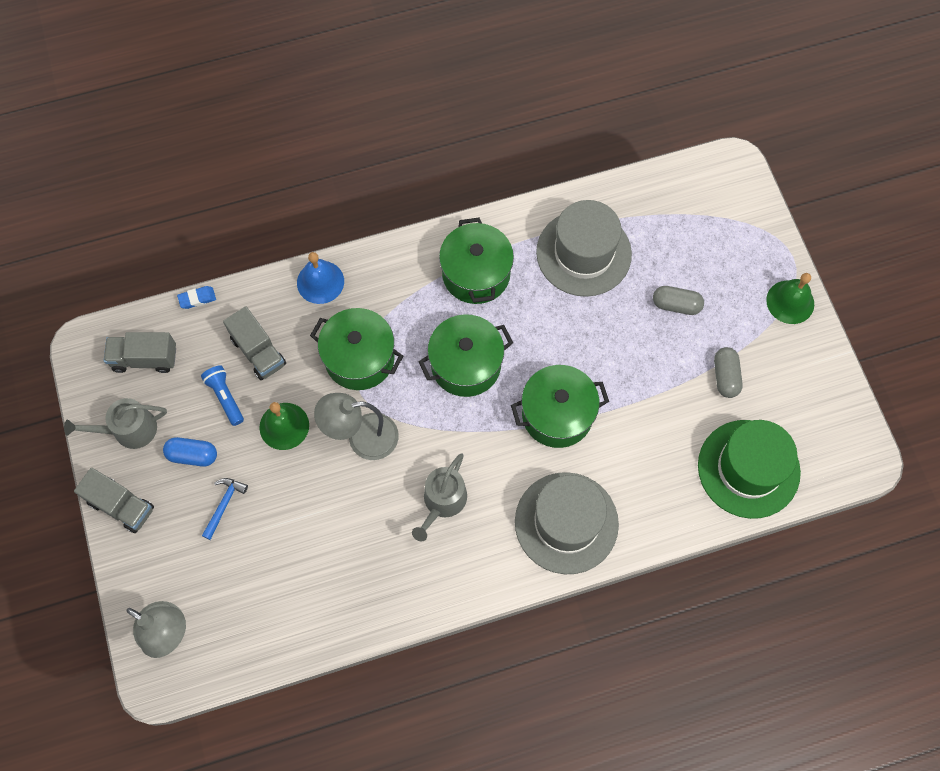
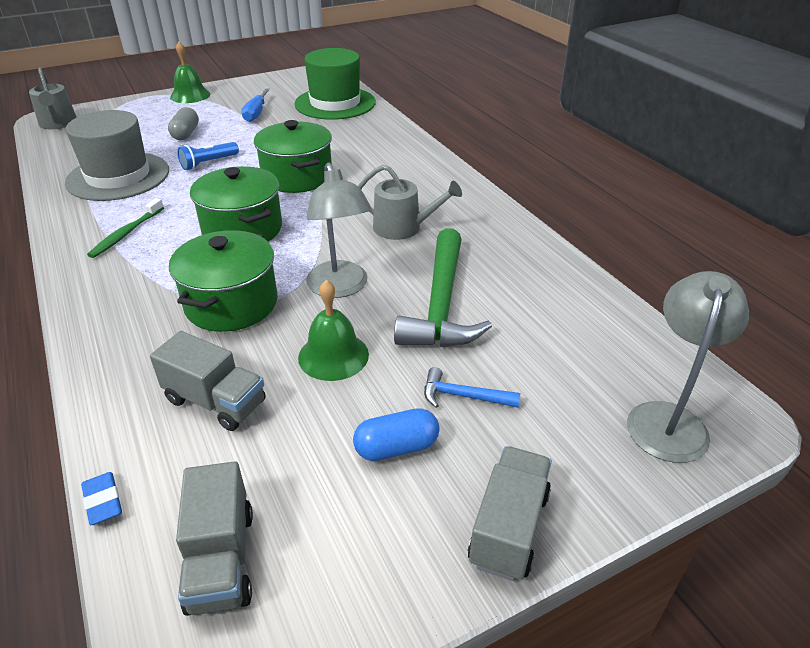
camera: 100 degrees left, 30 degrees down
grey watering can [64,398,167,449] -> grey watering can moved to [29,68,77,129]
blue capsule [163,437,217,467] -> blue capsule turned 75 degrees clockwise [353,408,440,461]
blue flashlight [201,365,244,426] -> blue flashlight moved to [177,142,239,170]
grey truck [223,306,286,380] -> grey truck turned 75 degrees clockwise [150,331,266,431]
blue bell [297,252,344,304] -> none
green pot [439,218,514,304] -> green toothbrush [87,198,164,258]
grey hat [515,472,619,574] -> none
grey capsule [714,347,743,398] -> blue screwdriver [241,88,270,122]
none -> green hammer [394,228,492,347]

